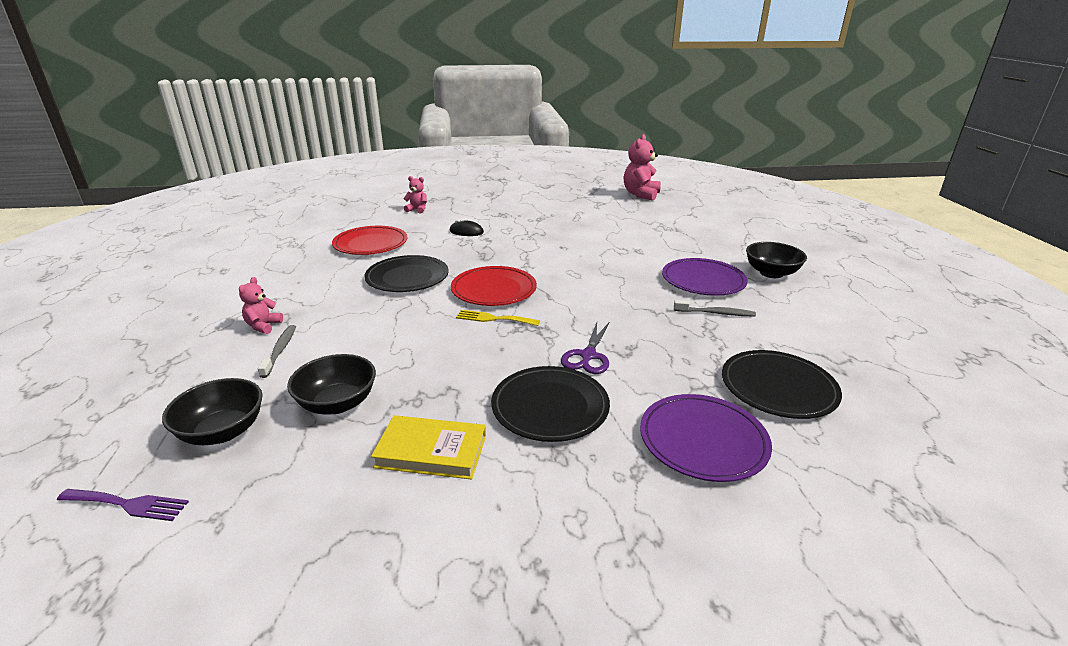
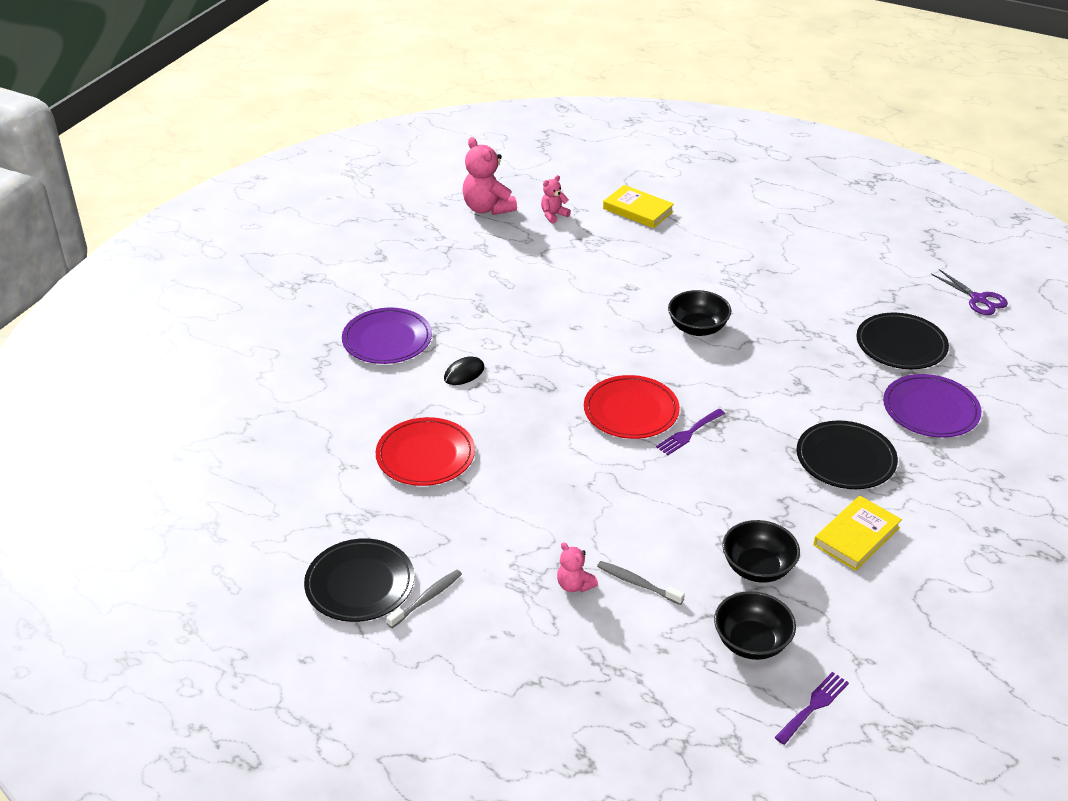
camera: 55 degrees left, 10 degrees up
black plate [364,255,449,292] -> black plate moved to [304,538,414,622]
pink teddy bear [404,176,427,214] -> pink teddy bear moved to [541,175,571,224]
yellow fork [456,310,540,326] -> purple fork [656,409,725,455]
purple scissors [561,322,609,374] -> purple scissors moved to [931,269,1008,315]
purple plate [662,258,748,296] -> purple plate moved to [342,308,432,364]
grey toothbrush [674,300,756,316] -> grey toothbrush moved to [386,570,462,628]
black bowl [746,242,807,278] -> black bowl moved to [668,290,731,336]
none -> yellow book [603,185,674,228]

